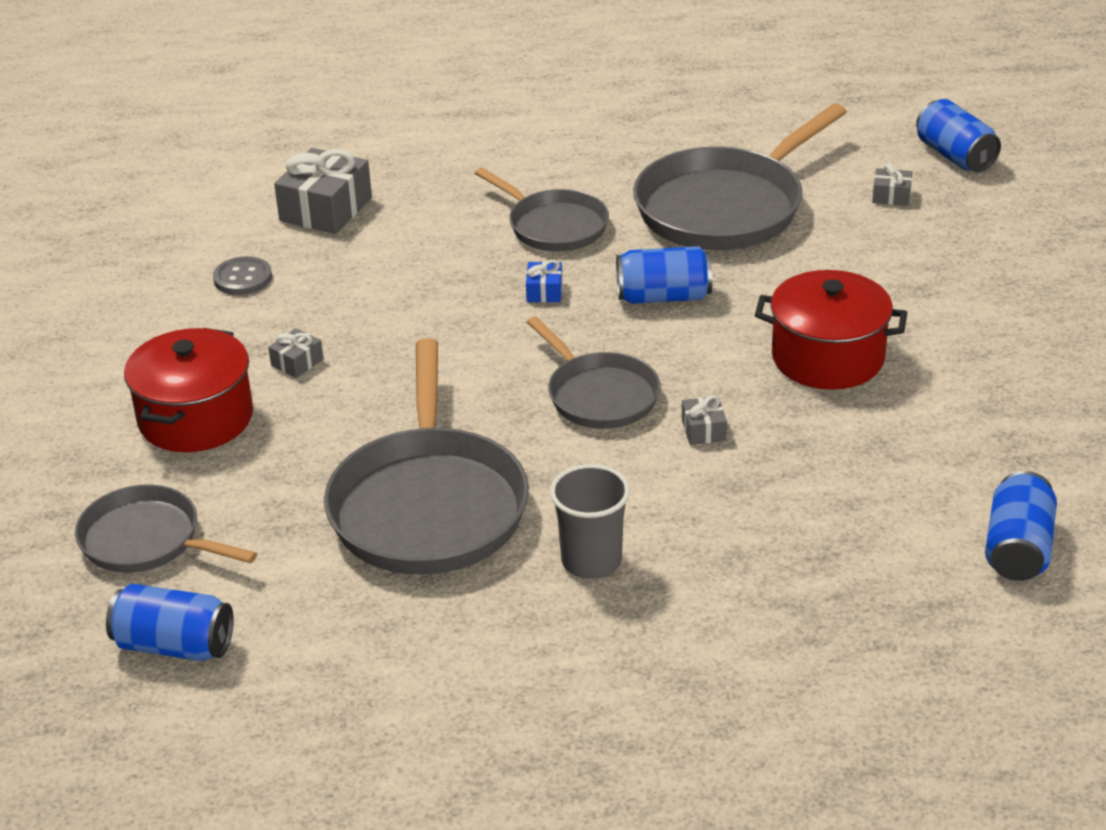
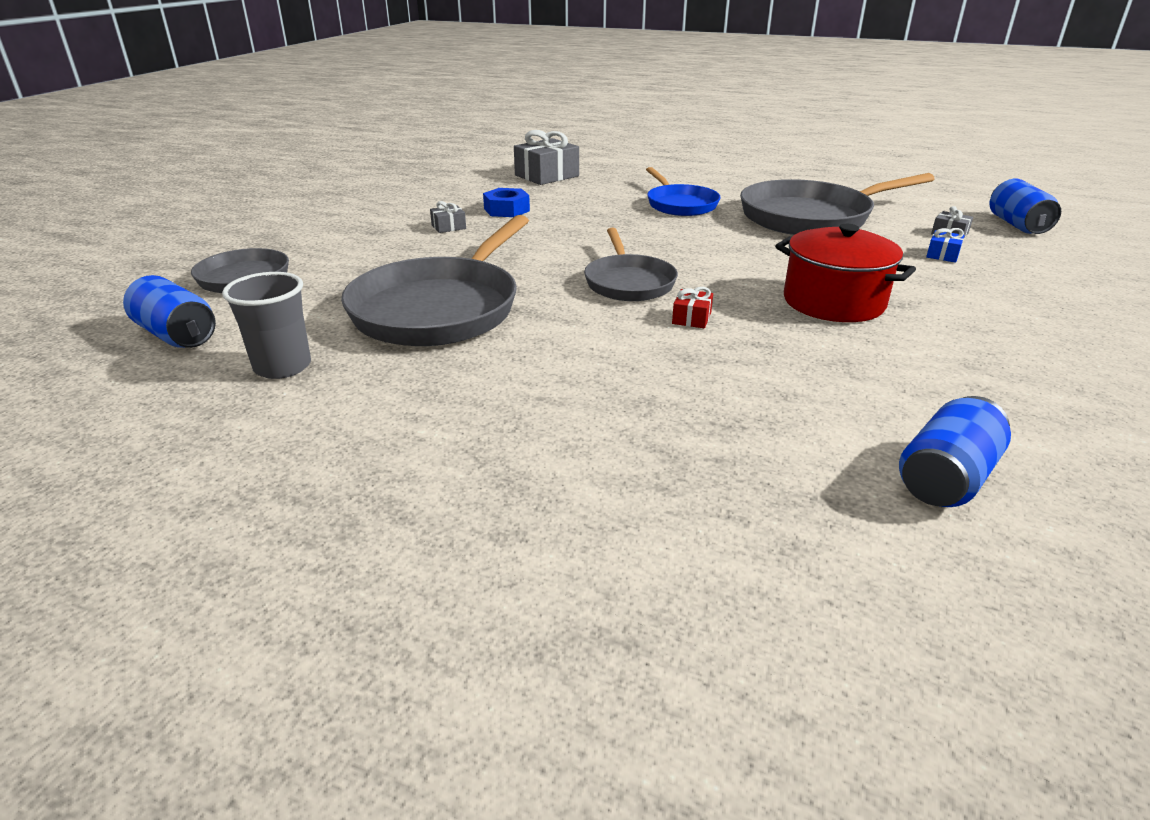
camera: 25 degrees right, 5 degrees down
red pot [124,328,253,452] -> none
grey button [213,256,272,295] -> none
grey pan [475,168,609,252] -> blue pan [646,167,721,216]
blue gift [526,260,562,302] -> blue gift moved to [926,228,965,263]
grey cup [550,464,630,579] -> grey cup moved to [222,272,311,379]
blue can [616,246,712,304] -> none
grey gift [682,395,727,445] -> red gift [672,287,713,328]
none -> blue nut [483,188,530,217]

